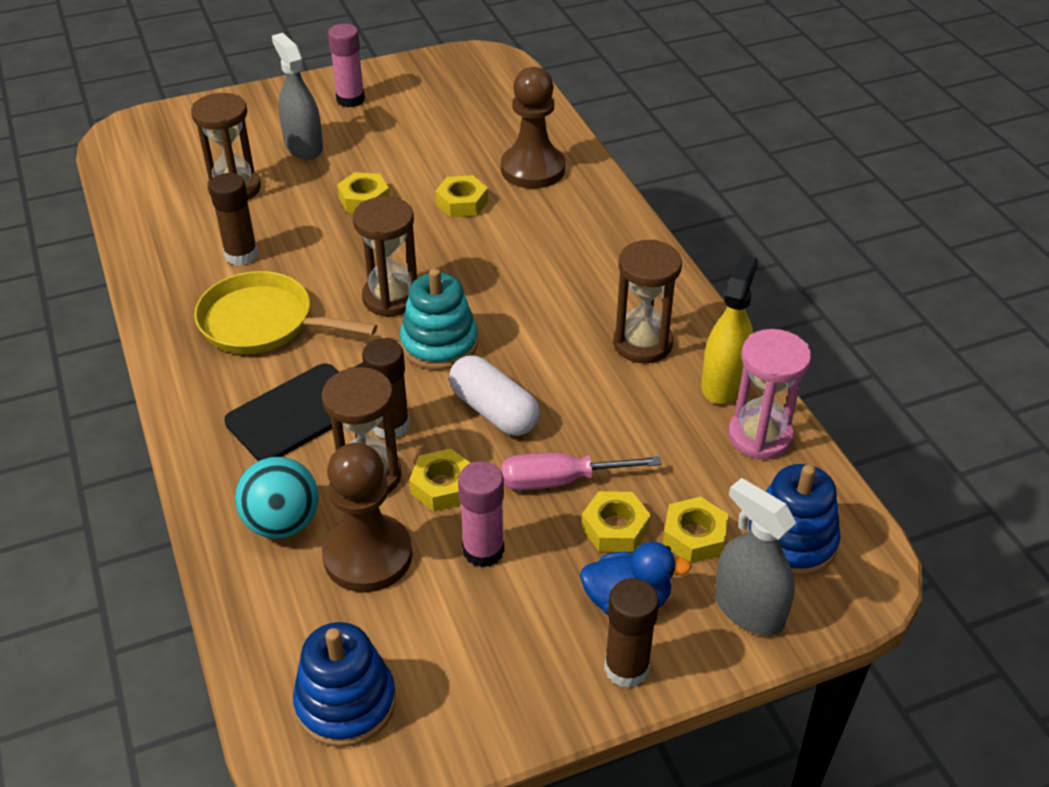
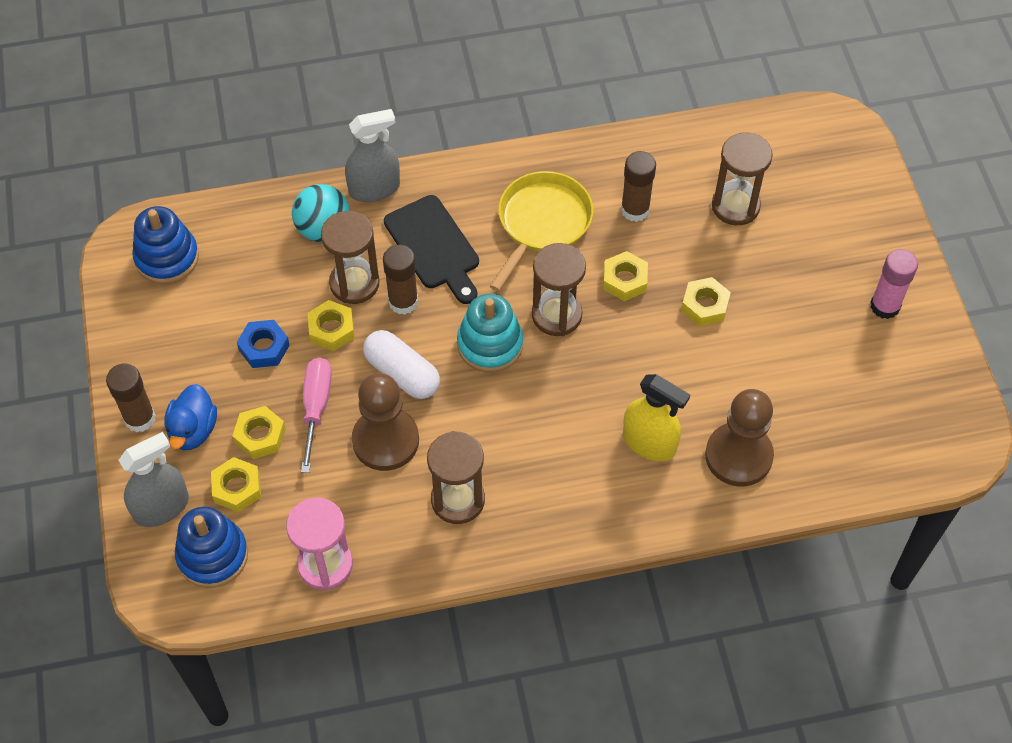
camera: 100 degrees right, 15 degrees up
grey spray bottle [272,33,323,159] -> grey spray bottle moved to [345,109,400,202]
brown pawn [322,443,413,592] -> brown pawn moved to [352,373,419,471]
yellow nut [435,175,488,218] -> yellow nut moved to [603,251,648,301]
white capsule [449,355,540,436] -> white capsule turned 75 degrees clockwise [363,330,440,399]
pink glue stick [458,461,504,567] -> blue nut [237,320,290,368]
yellow spray bottle [701,255,758,404] -> yellow spray bottle moved to [623,374,690,461]

